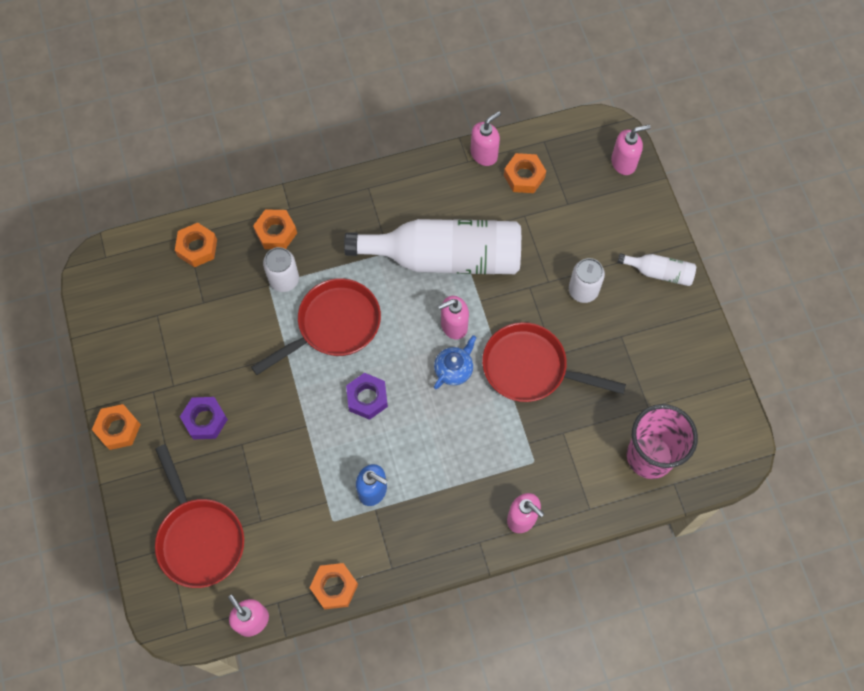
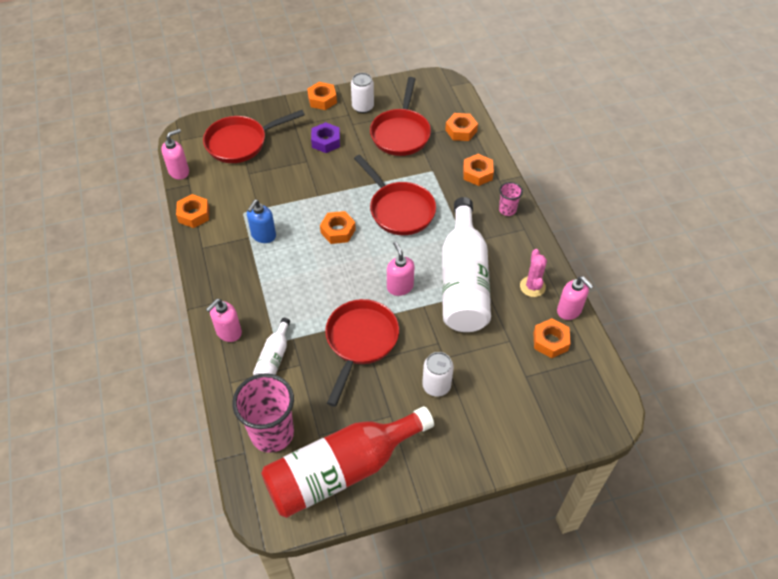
camera: 90 degrees right, 15 degrees down
white can [263,247,299,292] -> white can moved to [351,73,374,113]
purple nut [346,373,388,420] -> orange nut [320,211,356,244]
blue teapot [434,335,477,389] -> none
pink soap dispenser [611,125,651,175] -> none
white bottle [618,253,696,286] -> white bottle moved to [253,318,290,375]
none -> red bottle [261,406,434,518]
none -> red pan [370,77,431,156]
none -> pink cup [499,182,523,216]
none -> pink cactus [520,249,547,297]

